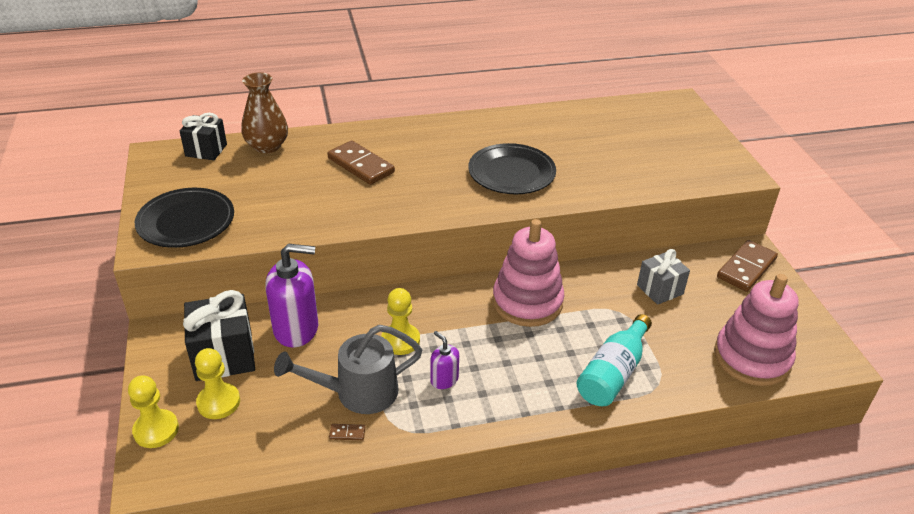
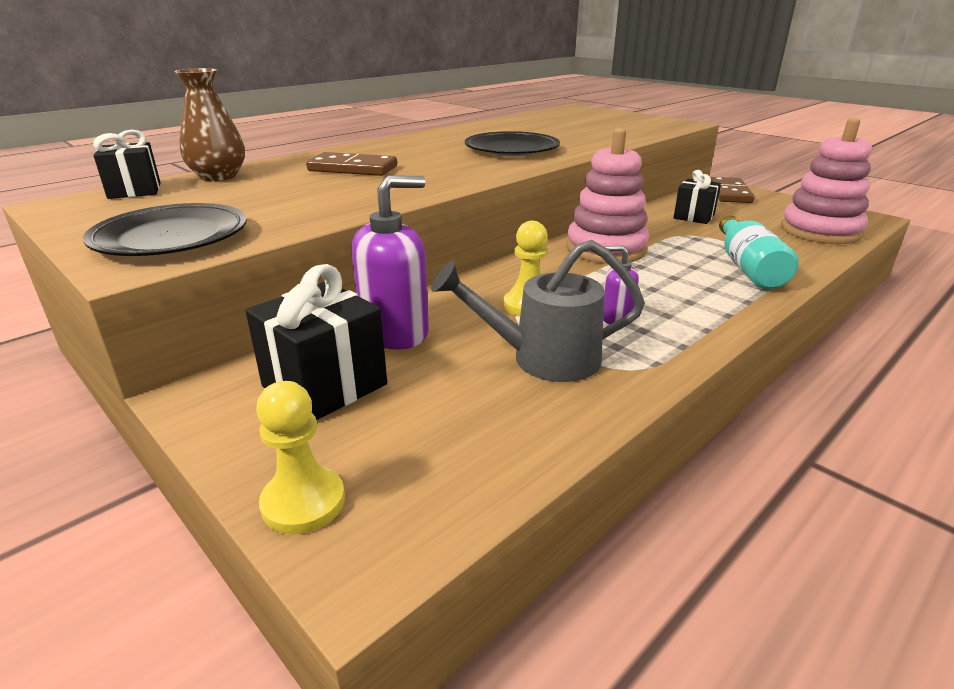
camera: 30 degrees left, 10 degrees down
yellow pawn [195,348,240,419] -> none
grey watering can [274,325,422,414] -> grey watering can turned 45 degrees clockwise [431,240,645,382]
brown domino [329,424,365,440] -> none
grey gift [637,249,690,305] -> black gift [673,170,721,224]

